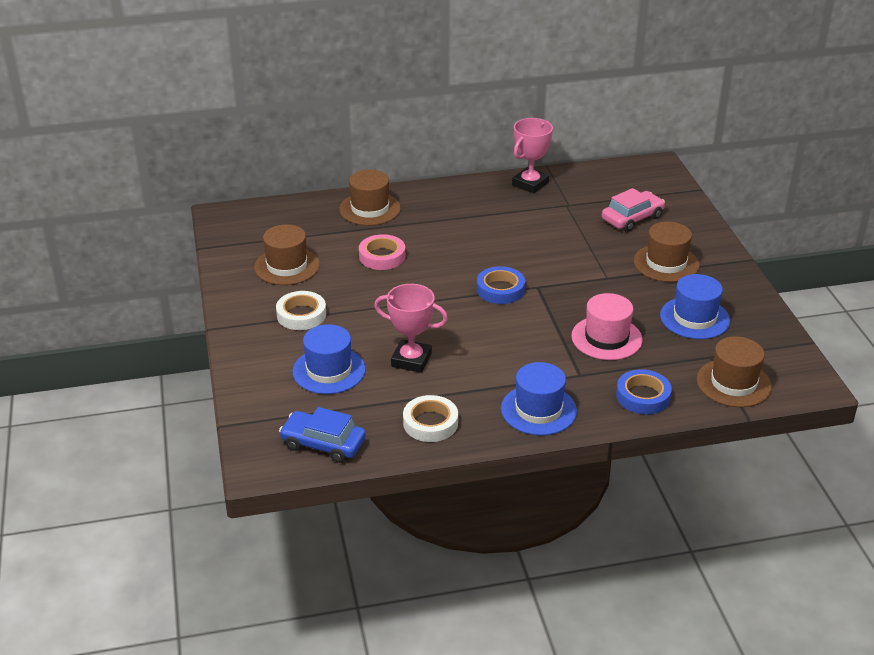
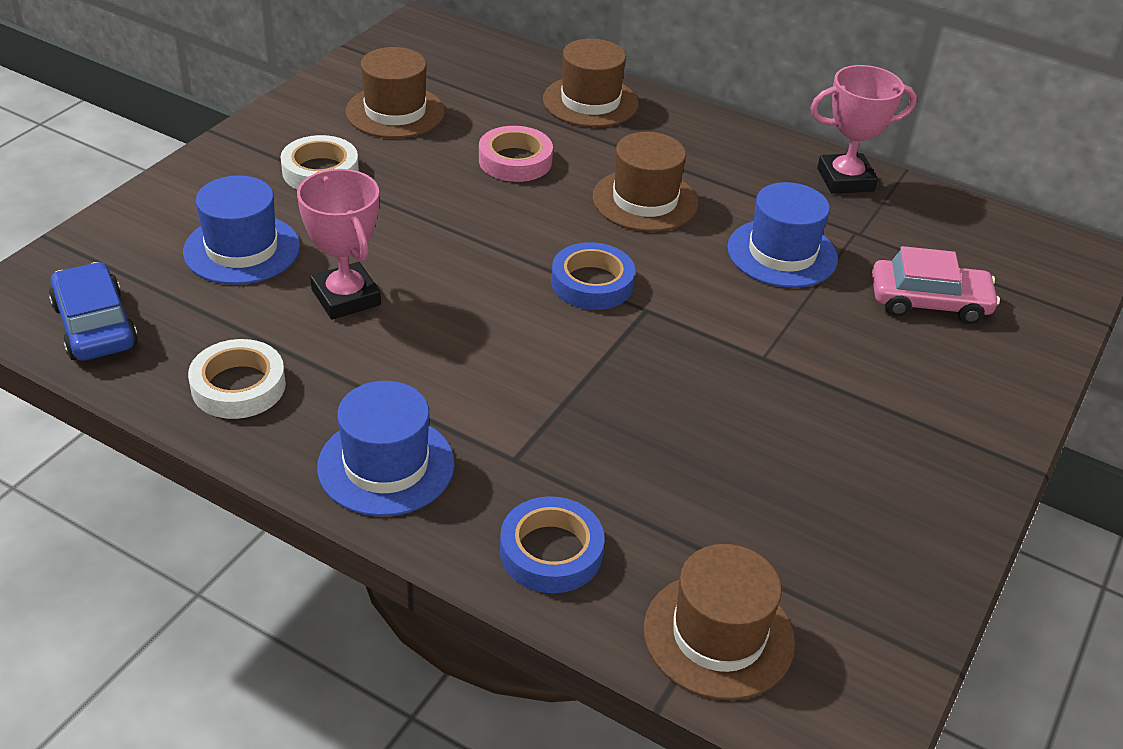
camera: 40 degrees right, 5 degrees up
pink hat [571,293,643,360] -> none
brown hat [634,222,700,282] -> brown hat moved to [593,132,698,232]
blue hat [660,274,730,339] -> blue hat moved to [727,182,838,288]

